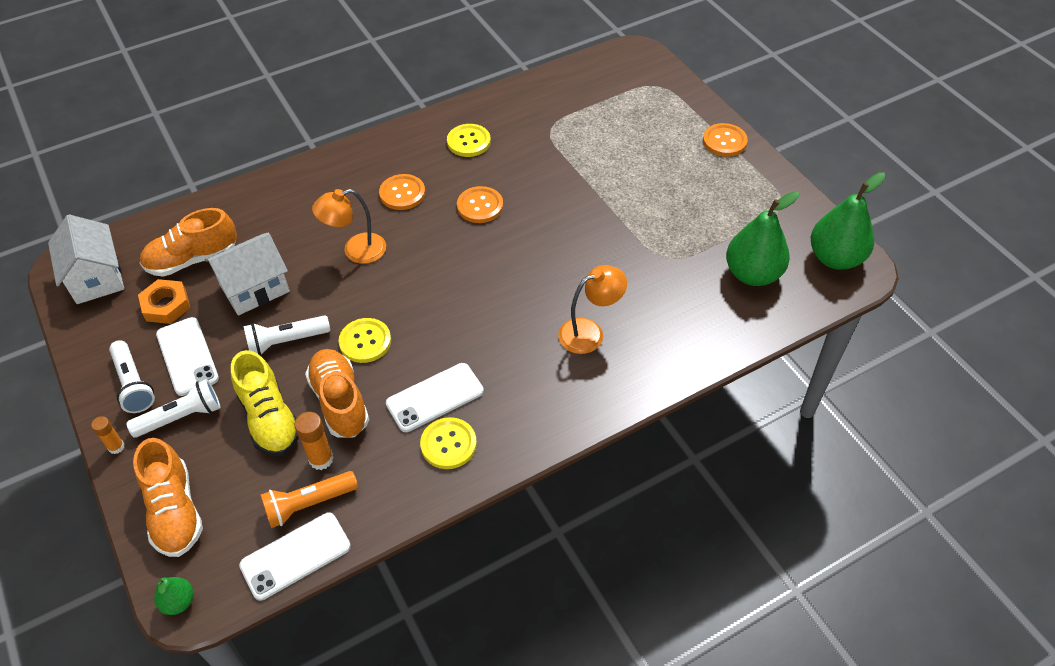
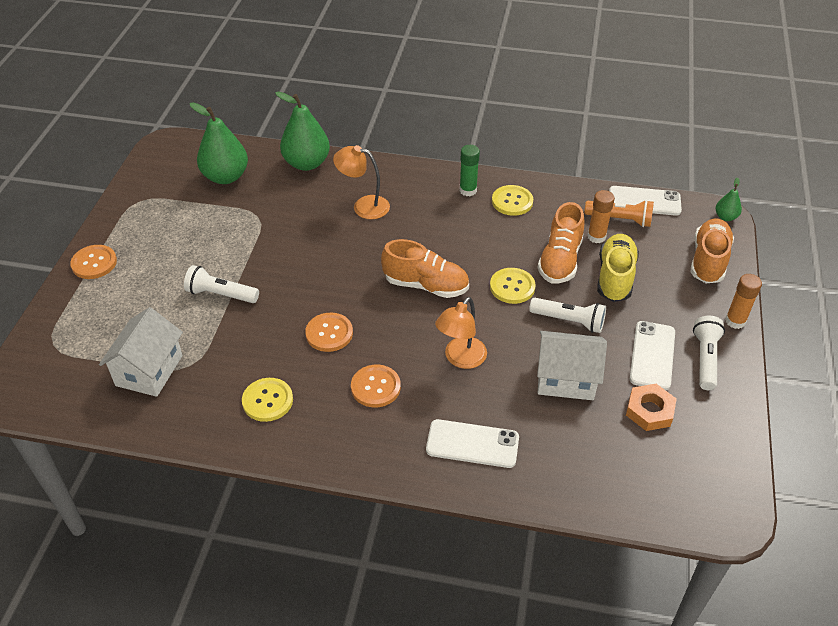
camera: 140 degrees left, 5 degrees down
white house [48,214,124,304] -> white house moved to [99,307,183,397]
orange glue stick [91,416,125,454] -> orange glue stick [725,274,762,329], size x1.52
white flashlight [126,379,221,437] -> white flashlight moved to [184,265,259,303]
orange shoe [140,208,237,277] -> orange shoe moved to [381,239,469,298]
orange lamp [312,189,386,264] -> orange lamp turned 105 degrees clockwise [435,297,487,369]
white phone [386,363,484,432] -> white phone moved to [426,419,519,468]
green pear [811,172,885,270] -> green pear moved to [275,92,330,171]
none -> green glue stick [460,145,480,196]

